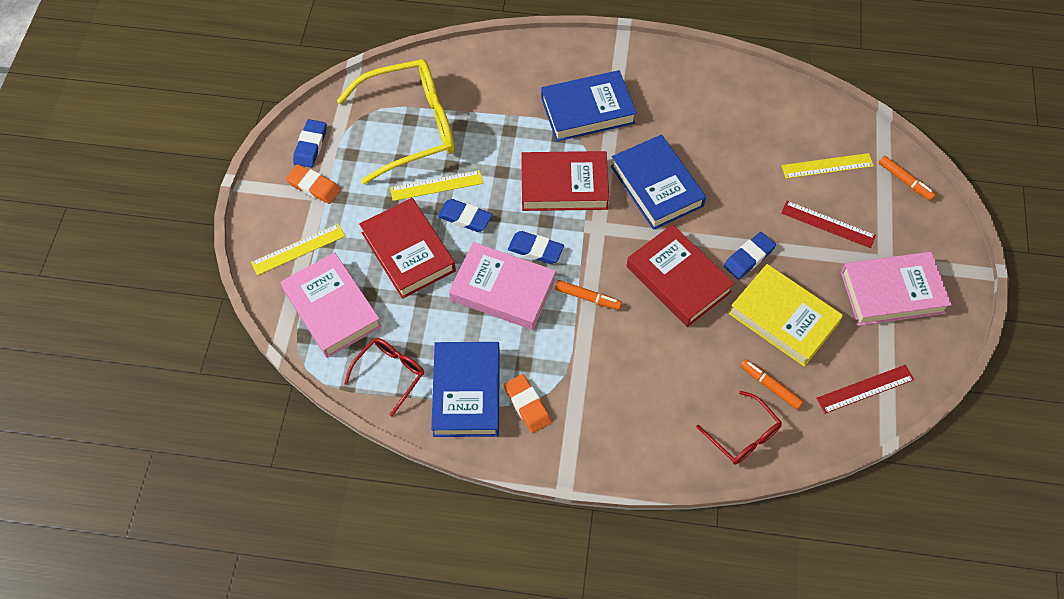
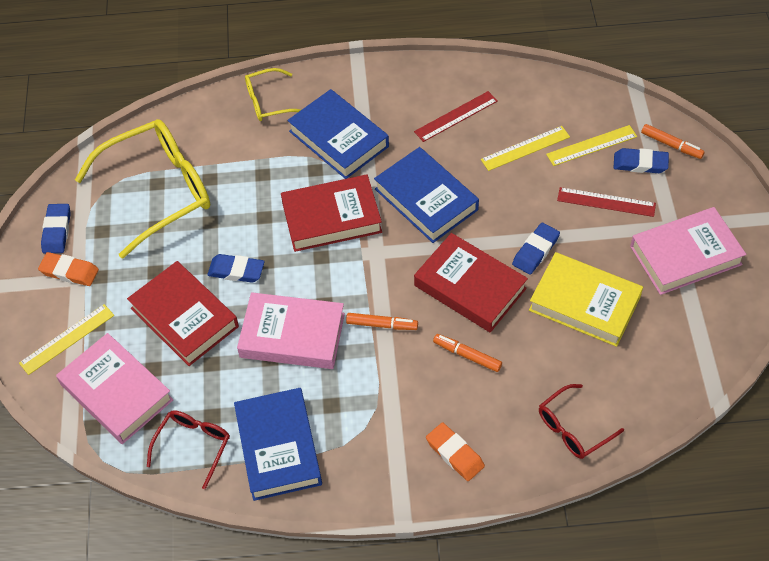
camera: 10 degrees left, 5 degrees down
yellow ruler [390,170,483,201] -> yellow ruler moved to [481,126,570,171]
orange eraser [504,374,551,433] -> orange eraser moved to [426,422,485,481]
blue eraser [508,231,564,264] -> blue eraser moved to [614,148,669,173]
blue book [541,70,637,141] -> blue book turned 75 degrees clockwise [287,89,389,179]
red glasses [696,391,782,464] -> red glasses turned 105 degrees clockwise [539,384,624,459]
orange marker [740,359,804,409] -> orange marker moved to [433,334,502,372]
red ruler [816,365,914,414] -> red ruler moved to [414,91,498,142]
none -> yellow glasses [245,68,302,121]

